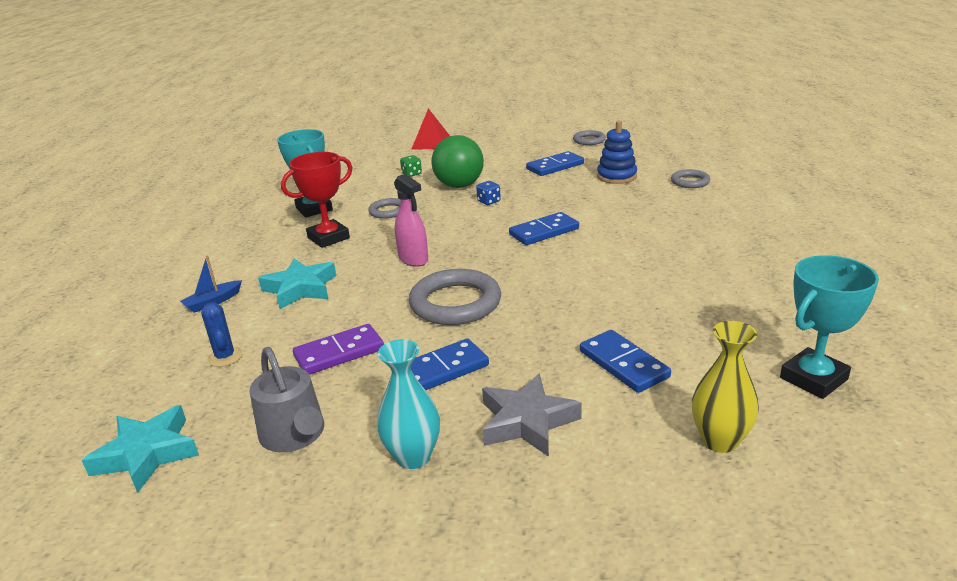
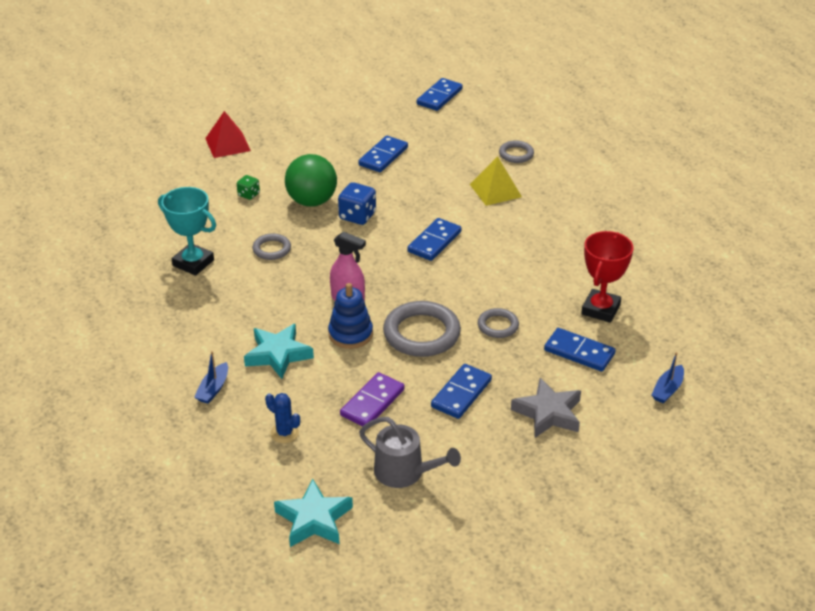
camera: 30 degrees left, 10 degrees up
red trophy [281,152,353,248] -> red trophy moved to [581,231,634,323]
turquoise vase [377,339,440,469] -> none
blue dice [476,181,501,205] -> blue dice [338,182,376,225], size x1.69
grey ring [573,130,606,145] -> grey ring moved to [478,308,519,338]
blue stacking toy [597,120,637,184] -> blue stacking toy moved to [328,283,373,349]
yellow vase [692,321,759,453] -> blue boat [652,352,684,404]
turquoise trophy [780,255,879,399] -> none
none -> blue domino [417,78,463,111]
none -> yellow pyramid [470,156,522,206]

